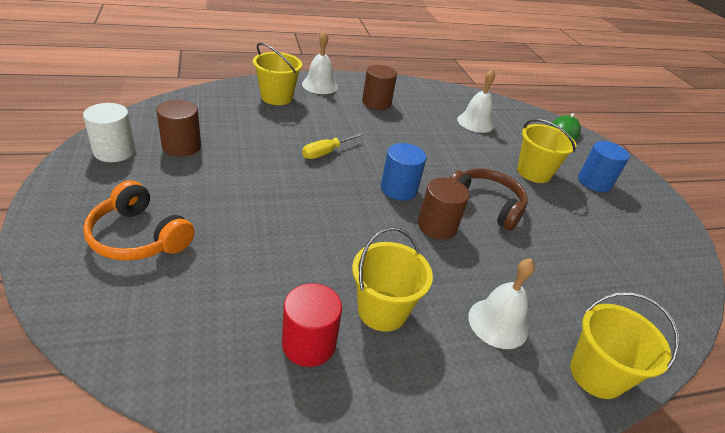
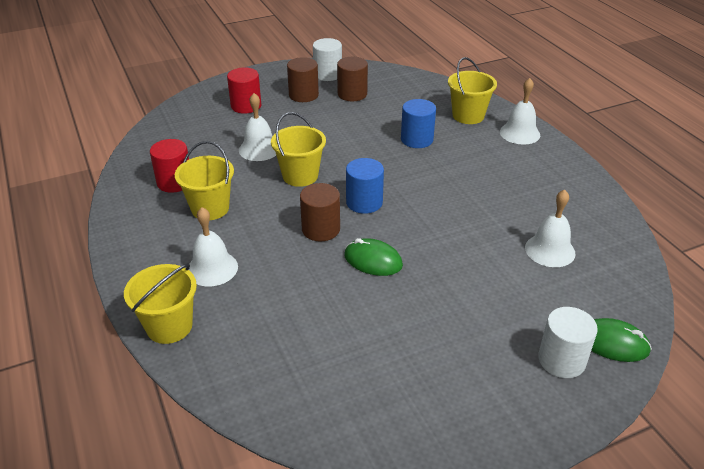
camera: 85 degrees right, 0 degrees up
orange headphones [83,180,195,261] -> red cylinder [227,67,261,114]
yellow screwdriver [302,133,362,159] -> none
brown cylinder [362,65,397,110] -> brown cylinder moved to [287,57,319,102]
brown headphones [450,168,528,231] -> green mouse [344,238,403,276]
yellow bucket [517,119,576,183] -> yellow bucket moved to [271,112,326,187]
blue cylinder [578,141,630,192] -> blue cylinder moved to [401,99,436,148]
none -> white bell [239,93,276,161]
none -> white cylinder [538,307,598,378]

